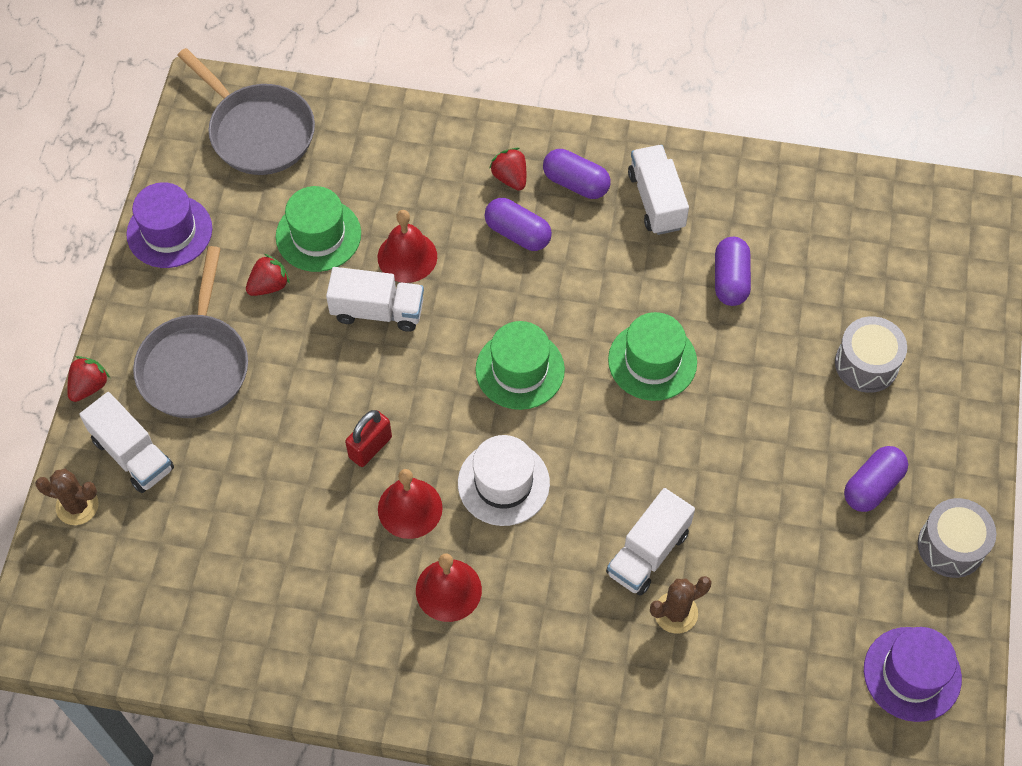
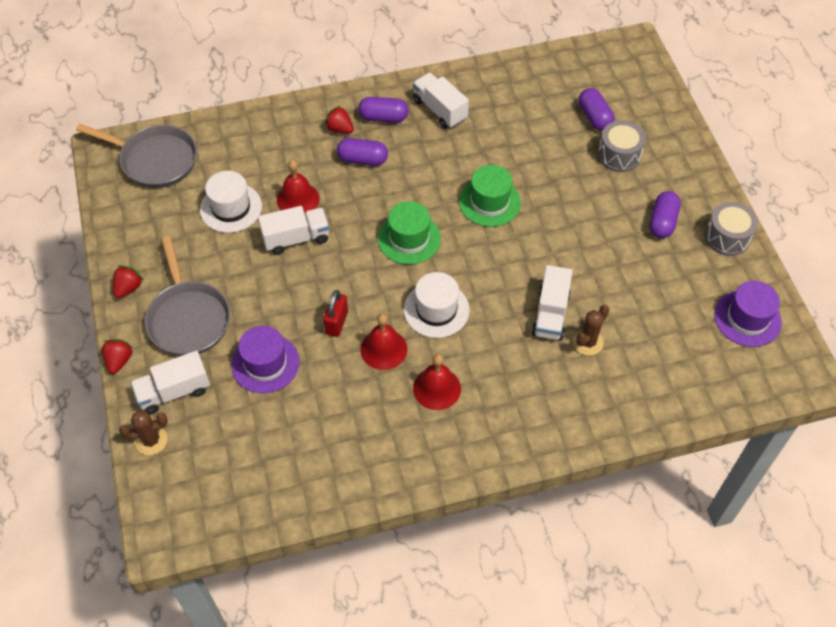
camera: 25 degrees left, 5 degrees down
white truck [79,392,174,493] -> white truck turned 135 degrees clockwise [130,351,210,414]
purple hat [126,182,212,268] -> purple hat moved to [231,326,300,393]
red strawberry [246,254,290,296] -> red strawberry moved to [113,265,144,298]
green hat [276,186,361,272] -> white hat [200,171,262,233]
purple capsule [715,237,751,306] -> purple capsule moved to [579,88,614,131]

